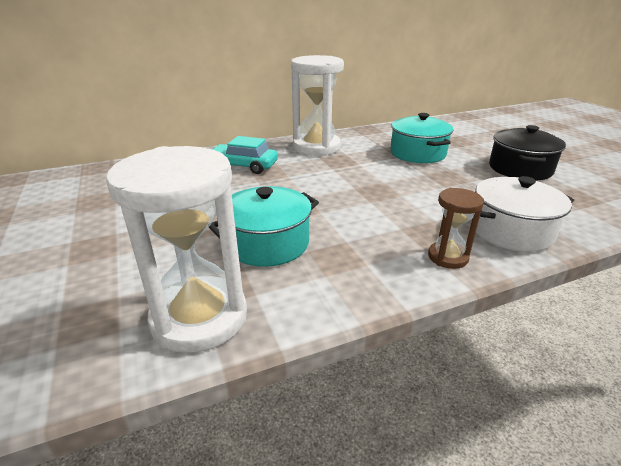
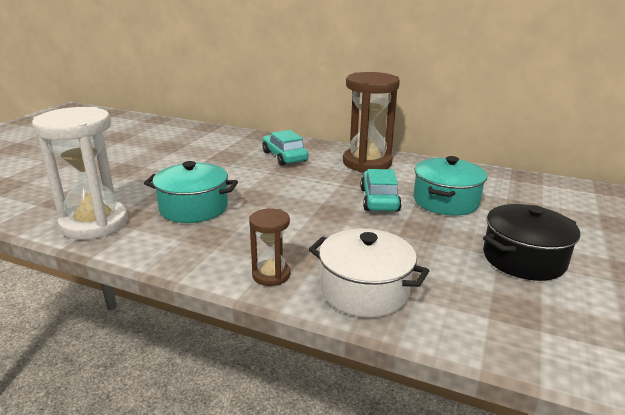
camera: 45 degrees right, 5 degrees down
white hourglass [291,55,344,156] -> brown hourglass [343,72,400,172]
none -> turquoise car [360,169,402,212]

